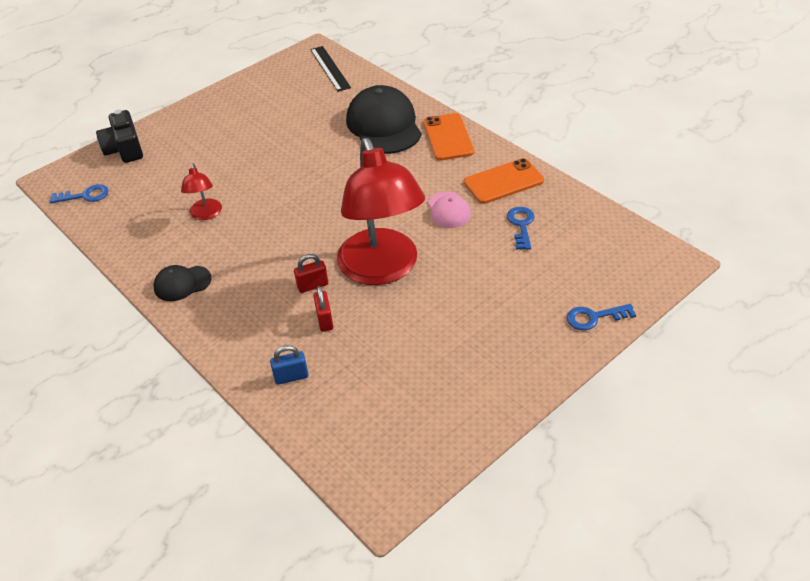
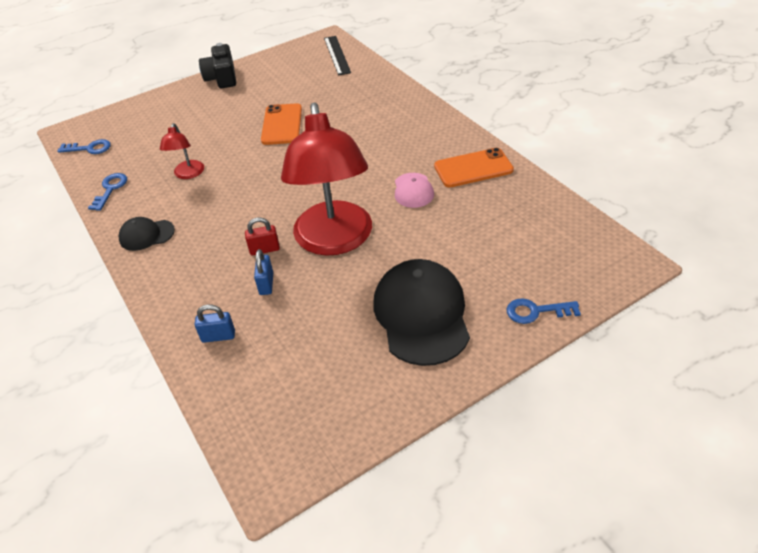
camera: 10 degrees right, 0 degrees up
black camera [96,110,143,163] -> black camera moved to [199,43,236,88]
red padlock [313,286,333,332] -> blue padlock [254,249,273,295]
black cap [346,85,422,154] -> black cap moved to [373,259,470,366]
orange phone [423,113,474,160] -> orange phone moved to [261,103,302,145]
blue key [507,207,535,250] -> blue key moved to [88,173,127,211]

